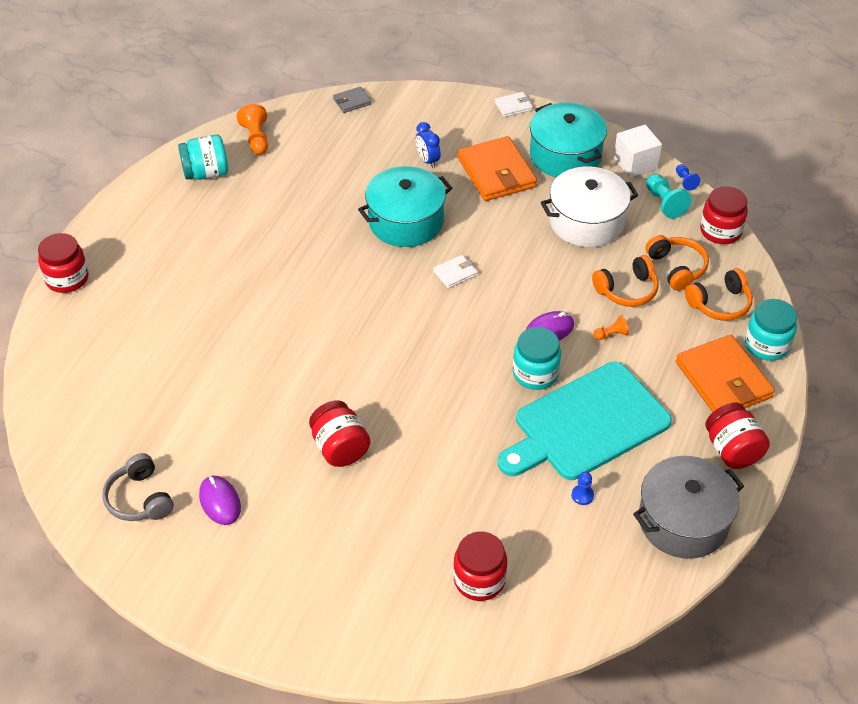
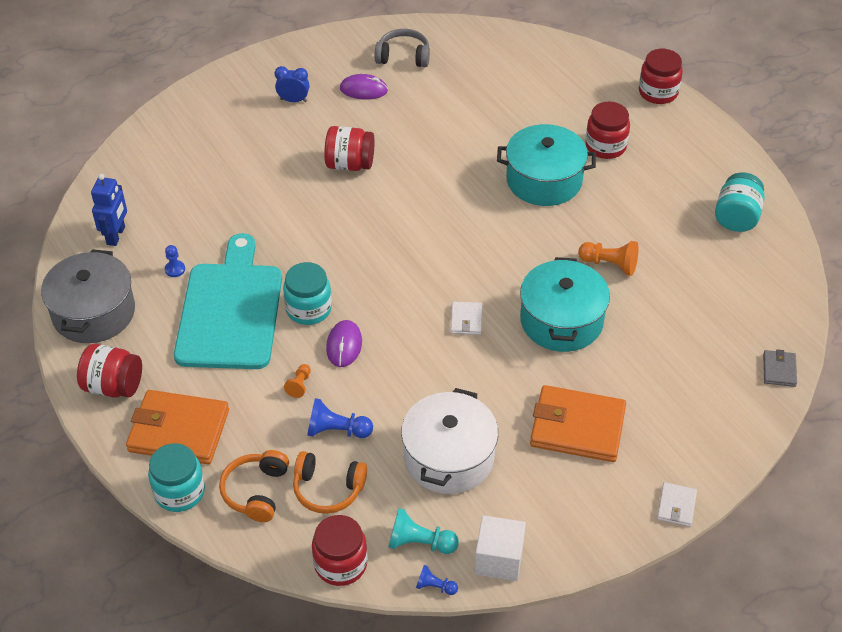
camera: 125 degrees right, 0 degrees up
orange pawn [237,104,268,155] -> orange pawn moved to [578,241,638,276]
blue clock [416,122,441,168] -> blue clock moved to [275,66,309,102]
red jar [453,531,507,601] -> red jar moved to [585,102,630,159]
turquoise pot [530,103,607,177] -> turquoise pot moved to [497,124,596,206]
orange headphones [592,255,659,307] -> blue pawn [307,398,373,438]
none -> blue robot [91,174,127,246]

